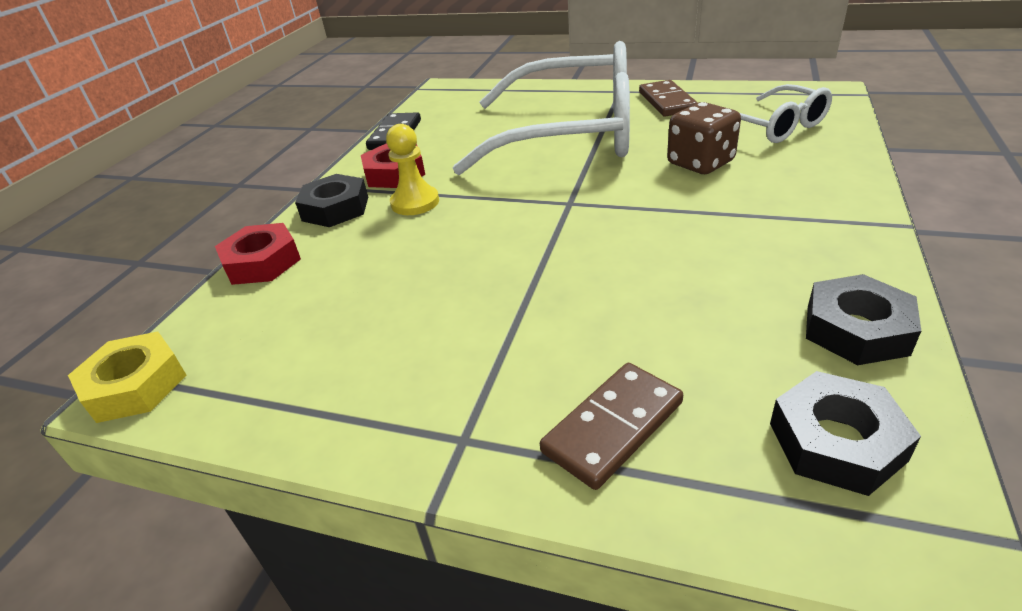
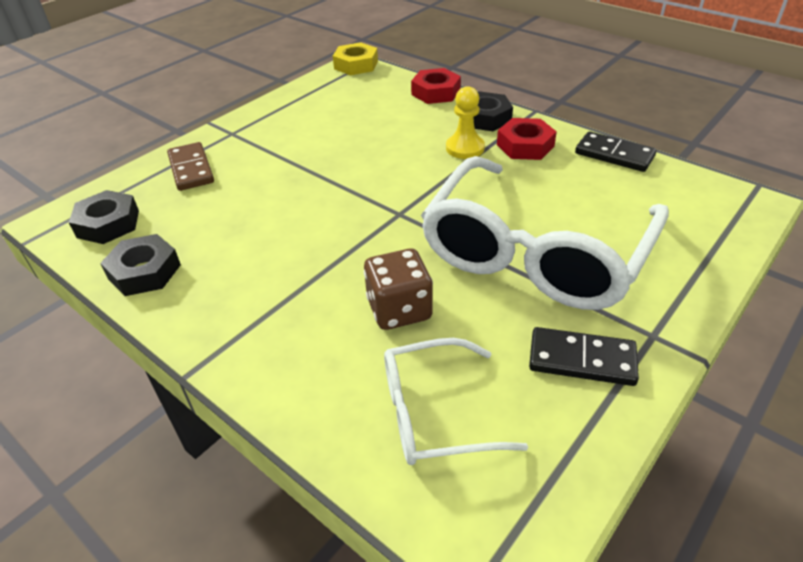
camera: 110 degrees right, 5 degrees up
brown domino [639,80,698,117] -> black domino [529,327,639,386]

